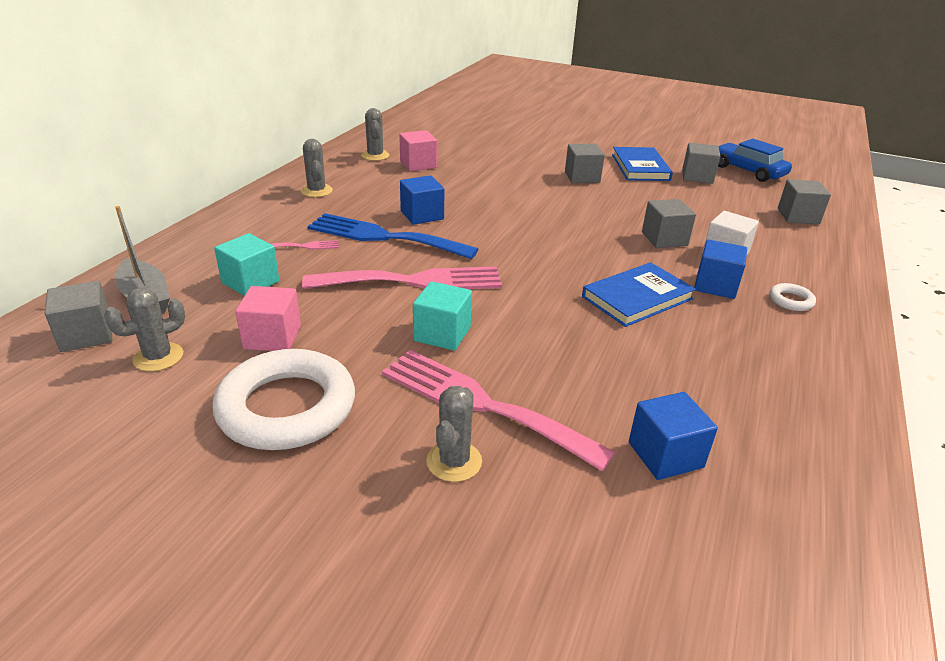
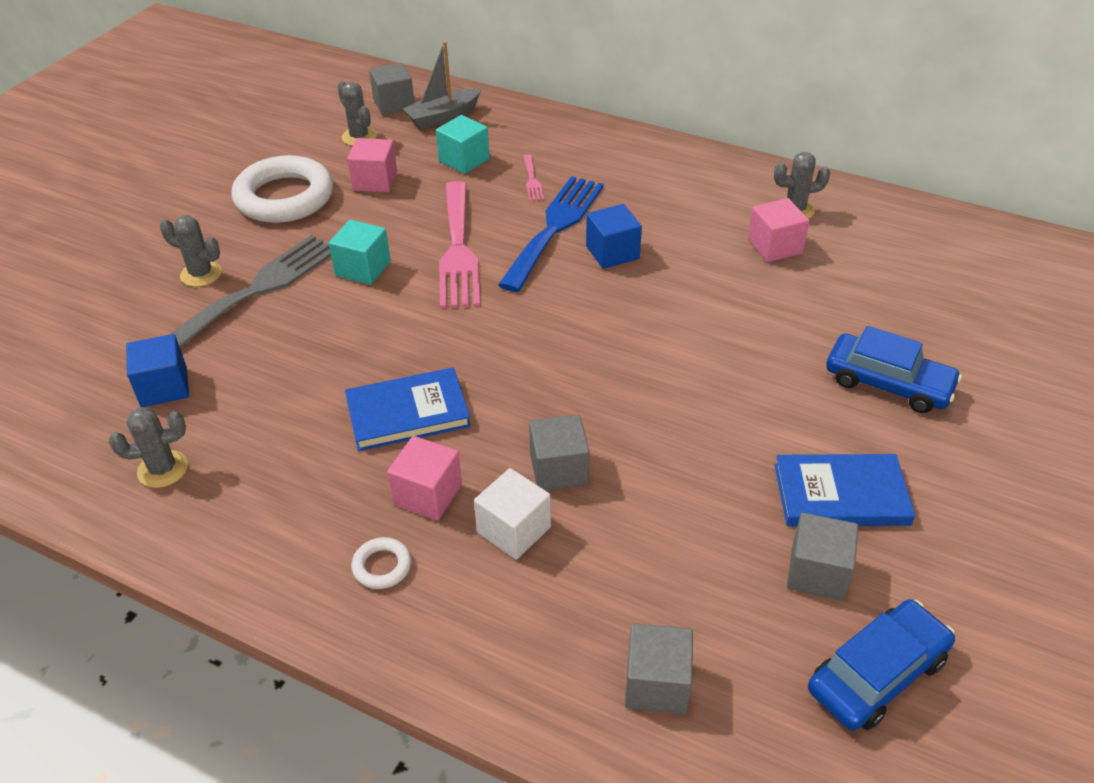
camera: 95 degrees right, 10 degrees up
grey cactus [301,139,333,197] -> grey cactus moved to [109,407,188,488]
pink fork [382,350,615,471] -> grey fork [169,235,331,348]
grey cube [565,144,605,183] -> none
blue book [582,262,696,327] -> blue book turned 75 degrees counterclockwise [345,367,471,451]
blue cube [694,239,747,299] -> pink cube [387,436,462,520]
none -> blue car [826,326,962,413]

